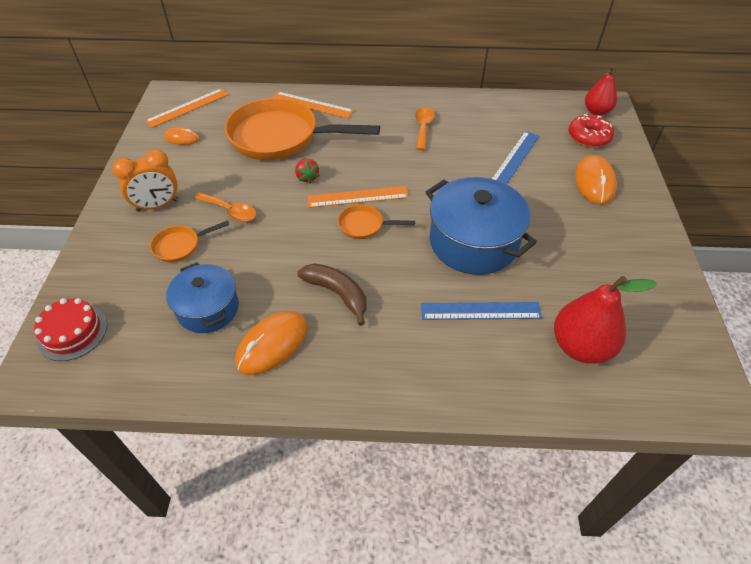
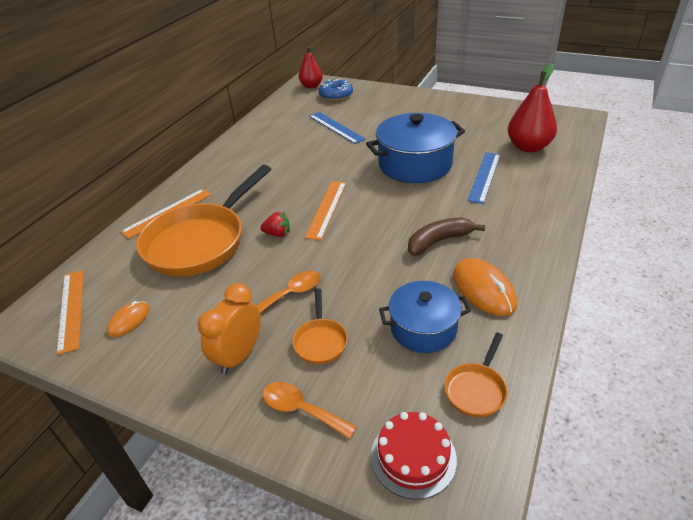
camera: 65 degrees left, 10 degrees down
orange clock [112,149,178,212] -> orange clock turned 150 degrees counterclockwise [198,283,261,375]
orange pan [338,204,415,239] -> orange pan moved to [445,333,507,417]
orange spoon [415,107,435,150] -> orange spoon moved to [263,382,357,439]
red donut [569,113,614,148] -> blue donut [319,79,353,101]
orange mouse [575,155,617,205] -> none

